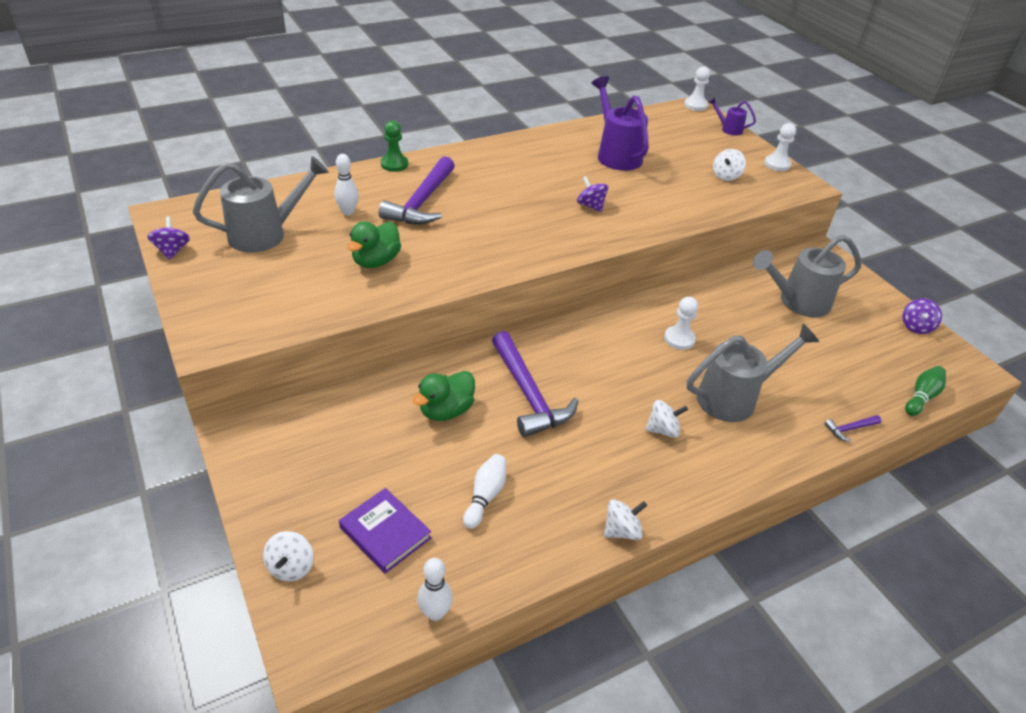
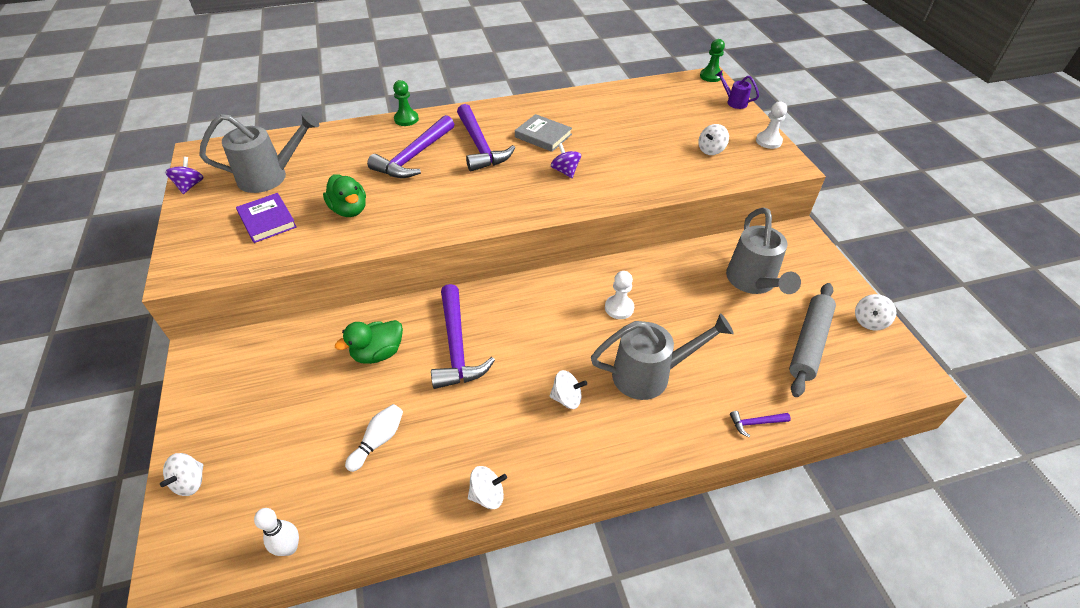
camera: 15 degrees right, 5 degrees up
white bowling pin [334,154,359,215] -> none
purple book [339,488,431,574] -> purple book moved to [236,193,297,243]
green duck [347,221,401,268] -> green duck turned 75 degrees counterclockwise [323,174,366,217]
purple watering can [592,76,649,171] -> none
white pawn [684,66,710,111] -> green pawn [700,39,725,82]
grey watering can [753,235,861,317] -> grey watering can turned 90 degrees counterclockwise [726,208,801,294]
purple spinning top [902,298,942,334] -> white spinning top [855,294,896,331]
green bowling pin [905,366,946,416] -> none
none -> purple hammer [457,104,515,171]
none -> grey book [515,114,572,152]
none -> grey rolling pin [789,283,836,397]

